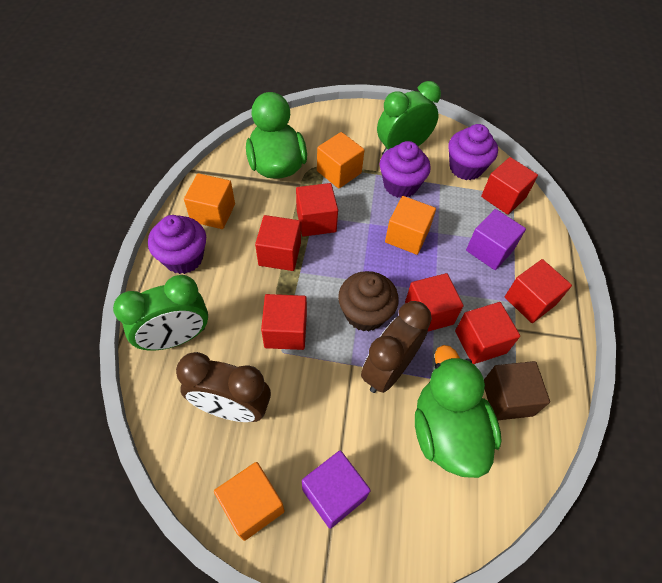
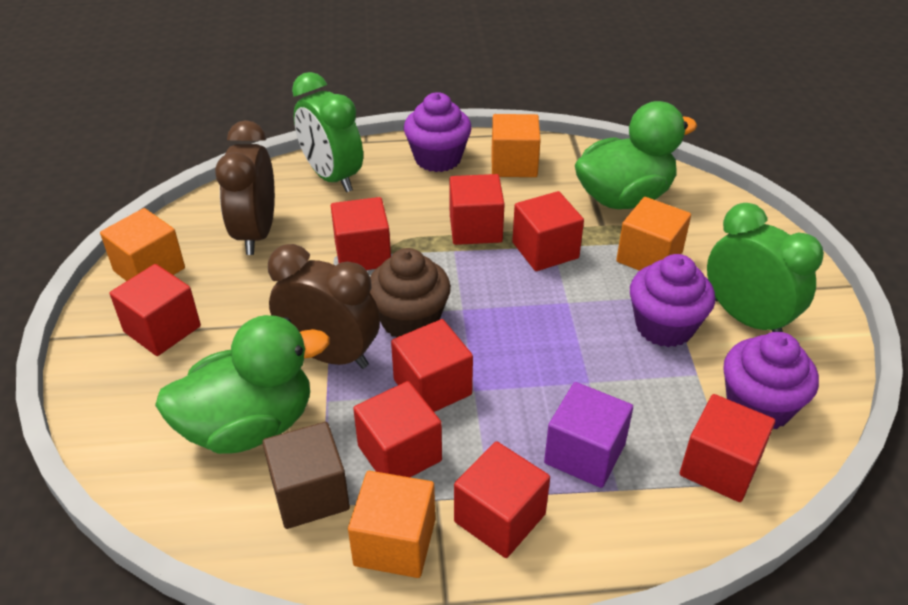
camera: 80 degrees right, 15 degrees down
purple cube [302,451,371,529] -> red cube [110,264,201,356]
orange cube [385,196,436,255] -> orange cube moved to [348,471,435,578]

